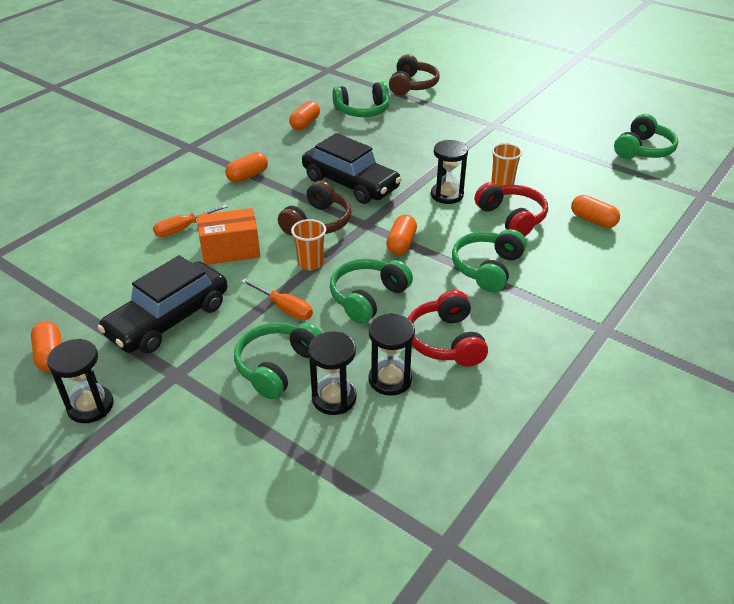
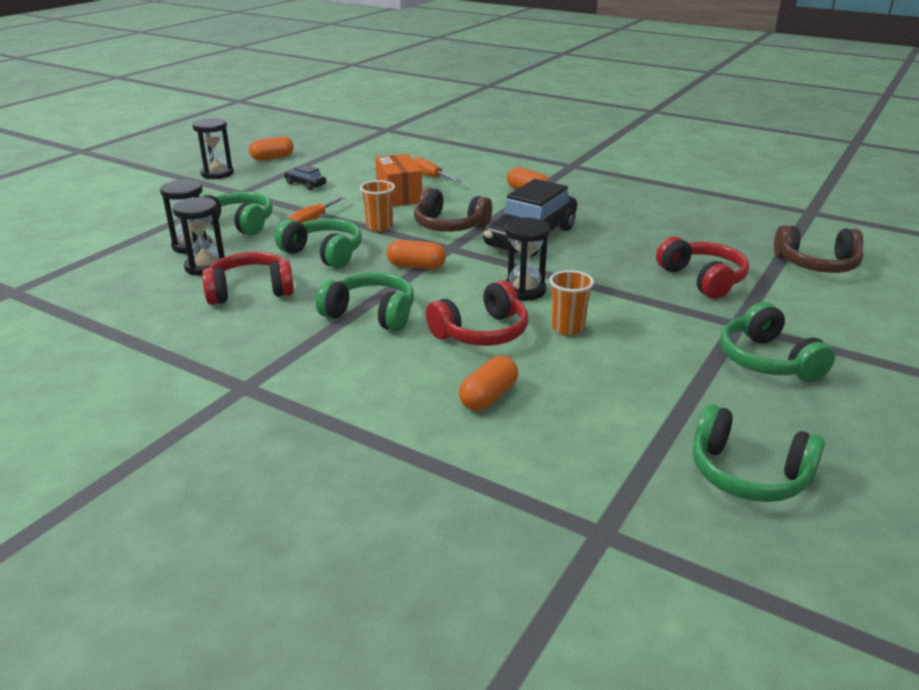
camera: 85 degrees right, 10 degrees down
black car [98,255,228,354] -> black car [284,165,326,190], size x0.43
orange capsule [289,101,320,130] -> none
green headphones [332,82,390,117] -> green headphones moved to [720,302,835,382]
none -> red headphones [656,237,749,299]

